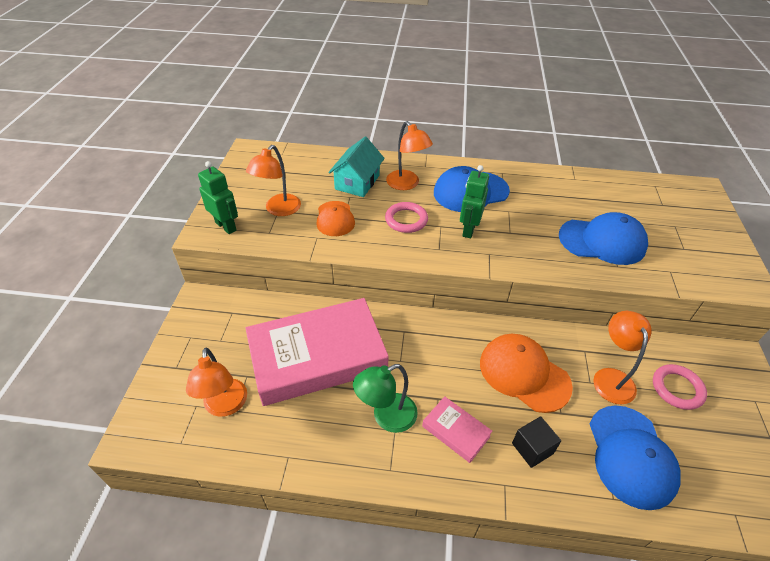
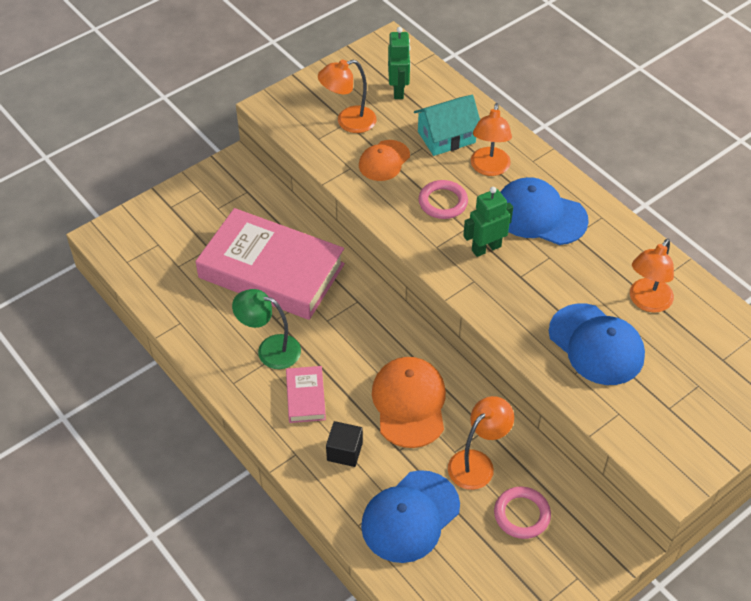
camera: 45 degrees right, 5 degrees up
orange lamp [186,348,247,417] -> orange lamp moved to [630,238,674,313]
green robot [198,161,238,234] -> green robot moved to [388,27,411,99]

